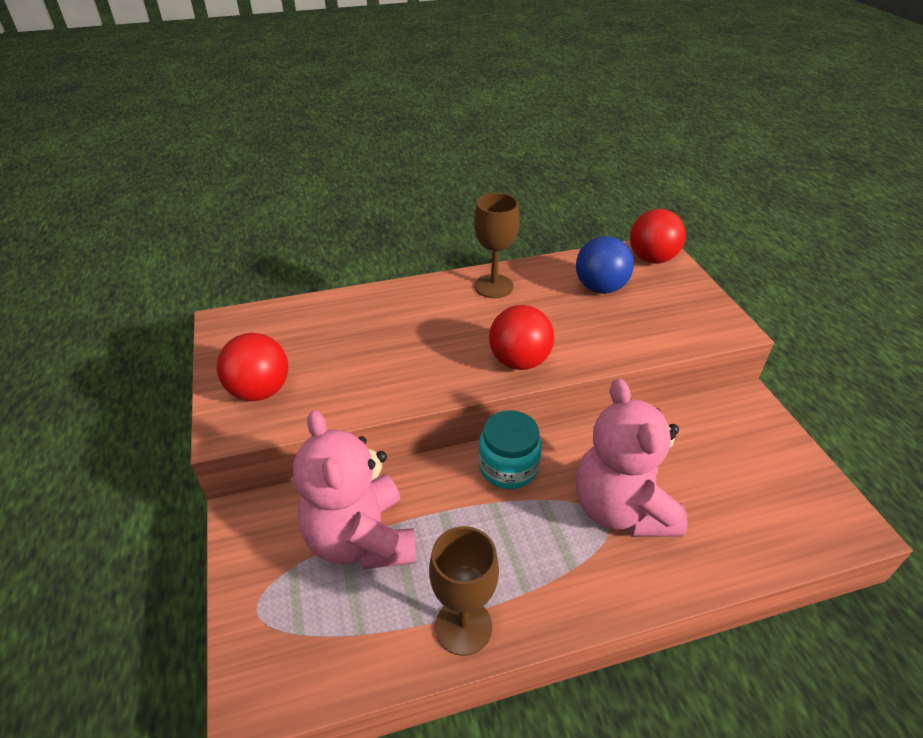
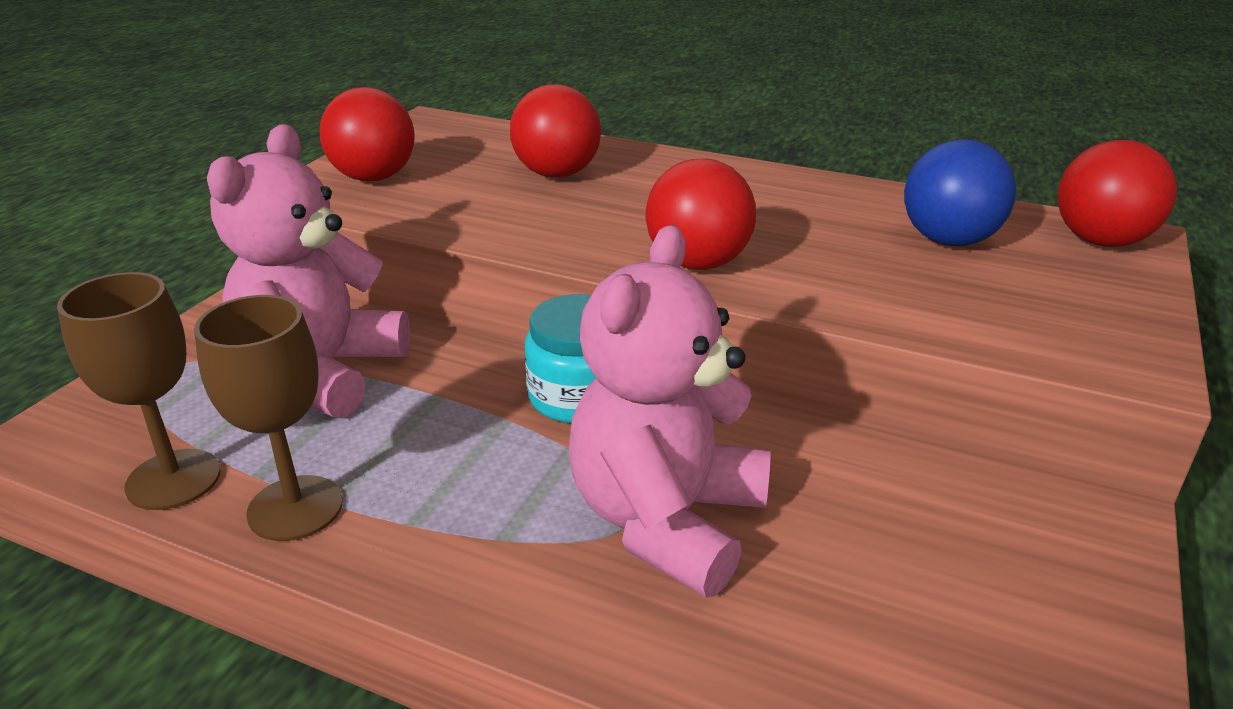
camera: 40 degrees right, 10 degrees down
brown goblet [474,193,520,298] -> brown goblet moved to [57,272,221,510]
none -> red ball [510,84,601,178]

